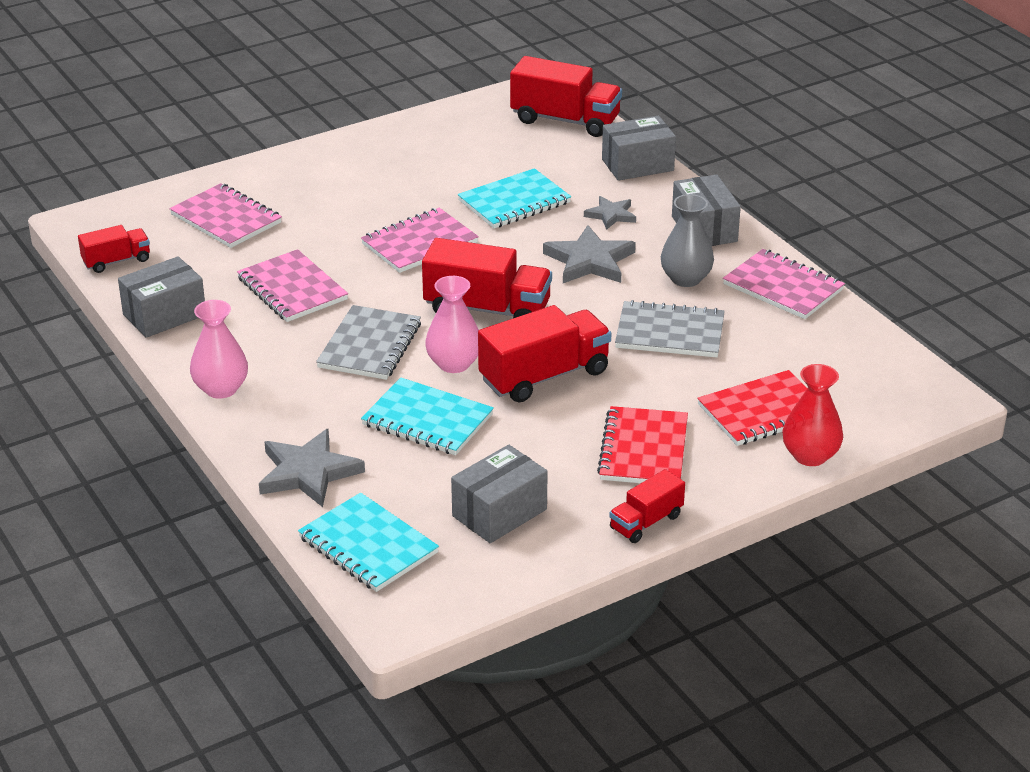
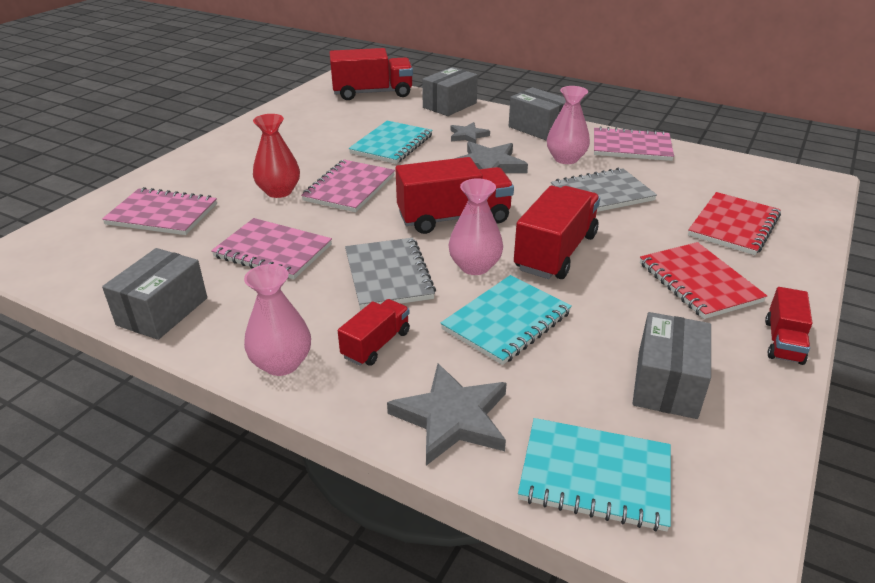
camera: 30 degrees left, 0 degrees up
red truck [78,225,150,273] -> red truck moved to [338,299,410,366]
turquoise notebook [361,378,494,455] -> turquoise notebook turned 45 degrees counterclockwise [440,275,572,365]
grey vase [661,194,714,287] -> pink vase [547,86,590,164]
red vase [782,364,843,466] -> red vase moved to [253,114,300,198]

